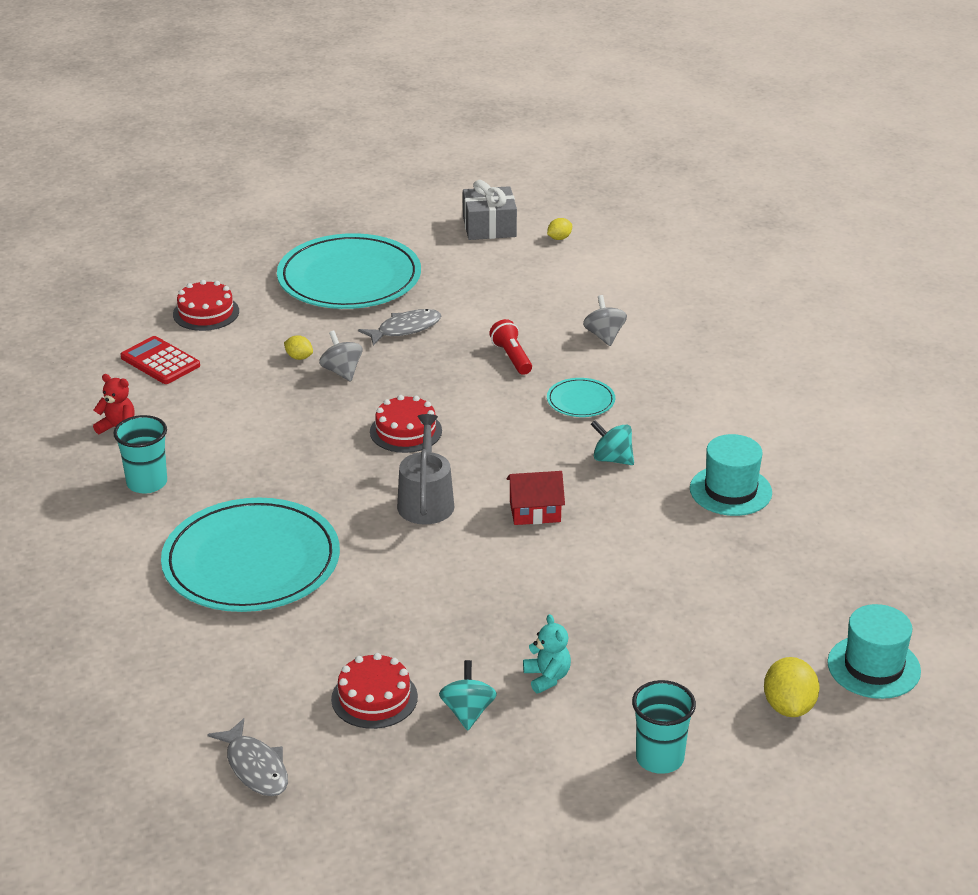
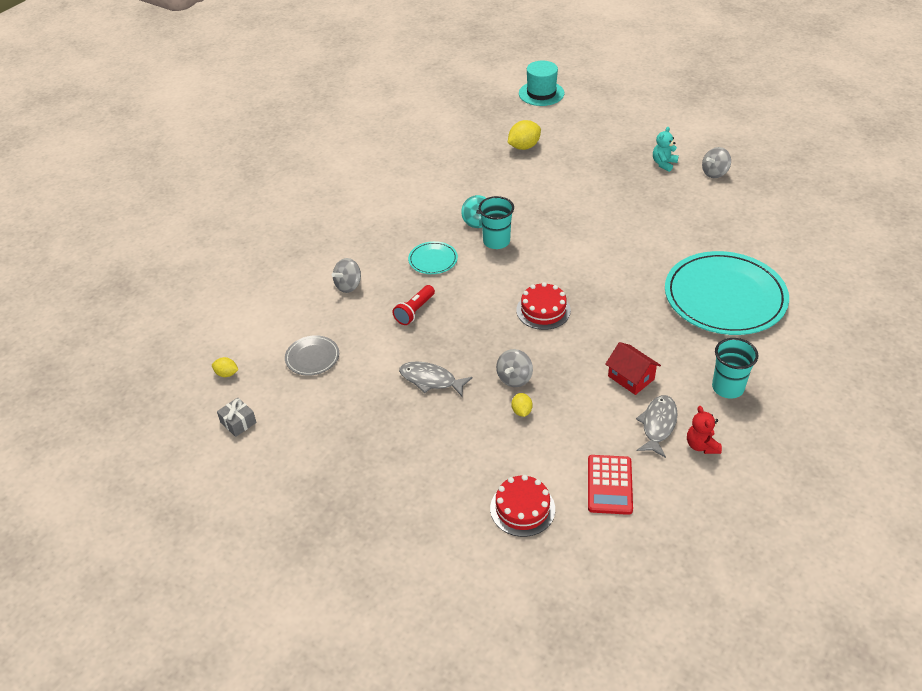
camera: 125 degrees left, 10 degrees up
grey fish [207,718,288,796] -> grey fish moved to [636,395,678,458]
turquoise plate [277,233,421,309] -> none
red cake [331,653,418,729] -> none
grey watering can [397,414,454,525] -> none
turquoise spinning top [439,660,497,730] -> grey spinning top [702,147,731,178]
grey gift [463,180,517,240] -> grey gift [217,398,257,437], size x0.57
red house [507,471,565,525] -> red house moved to [605,342,661,395]
turquoise cup [632,680,696,774] -> turquoise cup moved to [478,196,514,249]
turquoise hat [690,434,772,516] -> none
yellow lemon [764,657,820,717] -> yellow lemon moved to [508,120,541,150]
none -> grey plate [285,335,339,376]

